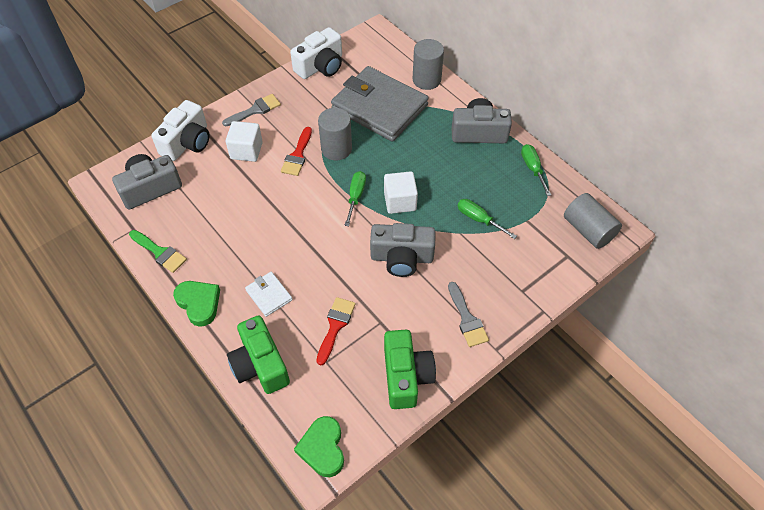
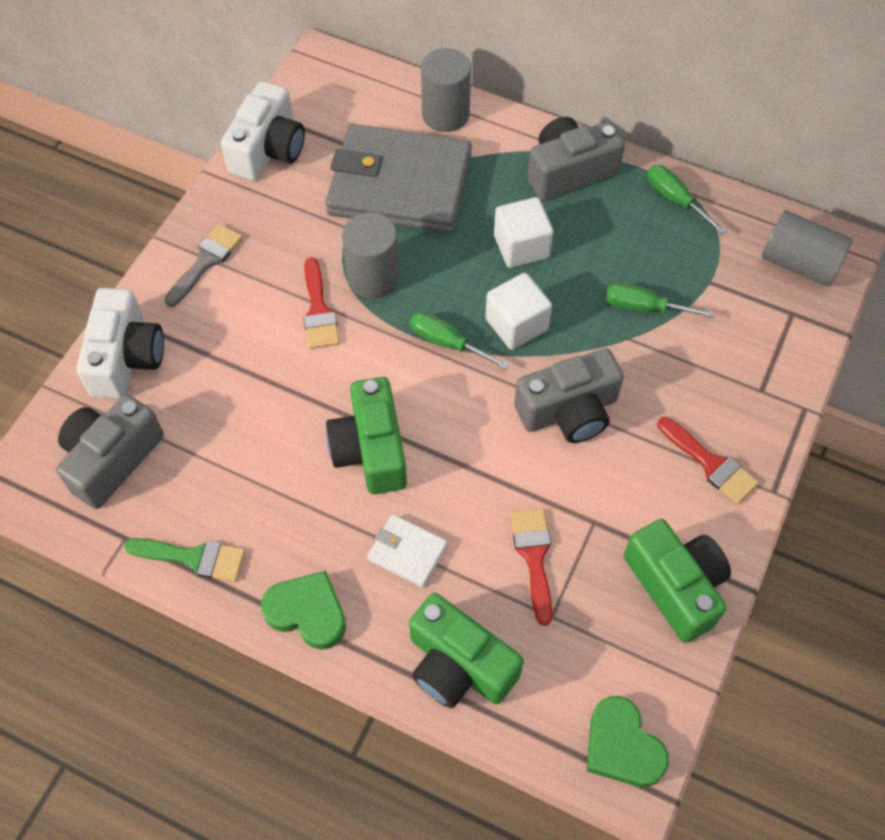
camera: 25 degrees left, 5 degrees up
white cube [226,121,263,162] -> white cube moved to [494,197,554,268]
green screwdriver [345,171,366,226] -> green screwdriver turned 45 degrees counterclockwise [410,311,510,370]
grey brush [448,282,489,347] -> red brush [658,417,759,504]
none -> green camera [326,377,407,494]

